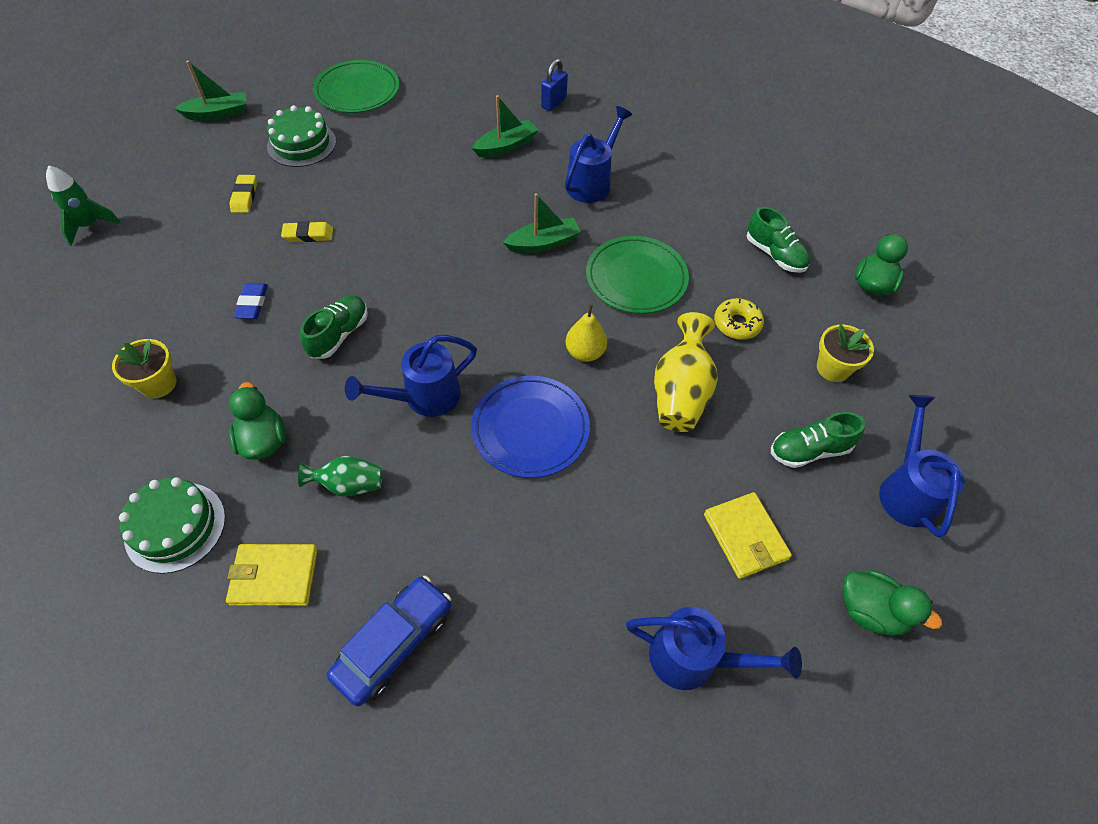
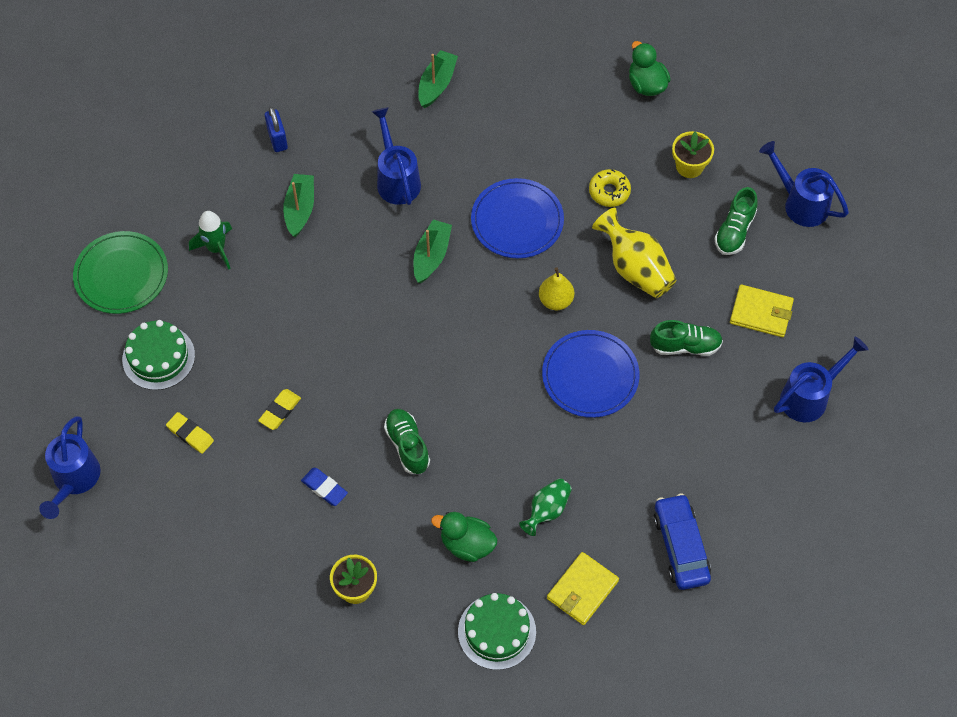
camera: 50 degrees left, 5 degrees up
green rocket [46,166,121,246] -> green rocket moved to [189,211,232,270]
green boat [174,61,246,120] -> green boat moved to [418,50,458,108]
blue watering can [345,335,477,417] -> blue watering can moved to [39,416,101,519]
green plate [586,236,689,314] -> blue plate [471,178,564,258]
green shoe [747,207,810,273] -> green shoe moved to [650,320,723,356]
green duck [842,570,942,636] -> none

